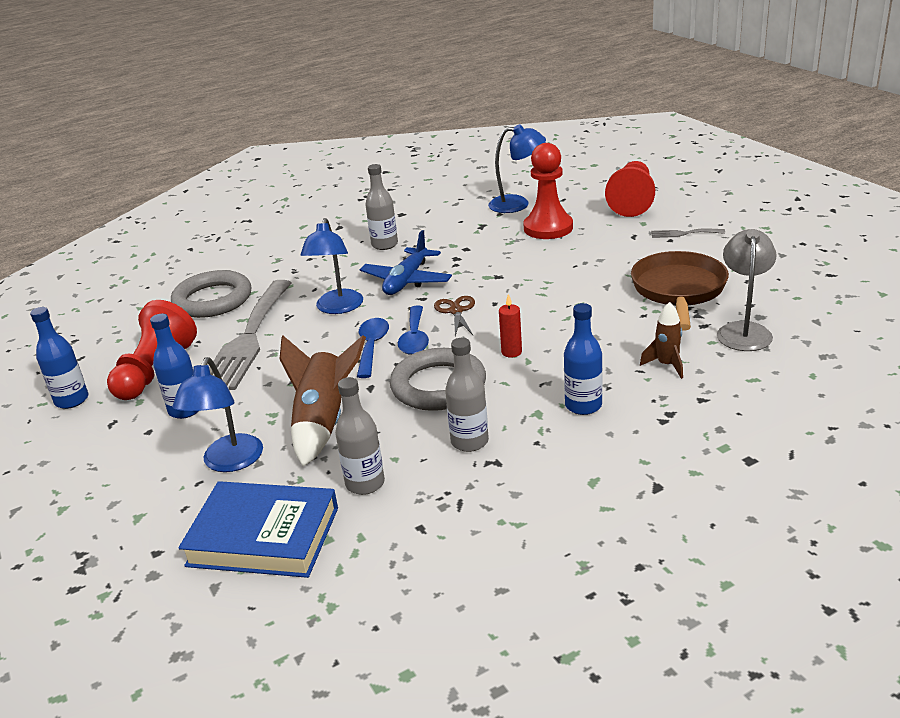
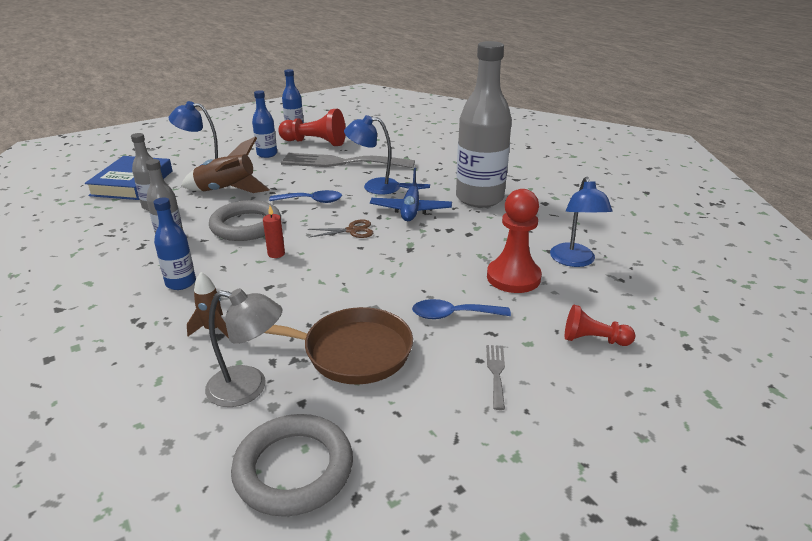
camera: 85 degrees right, 0 degrees up
grey ring [171,270,251,318] -> grey ring moved to [231,414,353,517]
blue plane [359,230,452,295] -> blue plane turned 105 degrees counterclockwise [370,168,452,221]
grey bottle [365,164,398,250] -> grey bottle [456,41,512,208], size x2.04
blue spoon [398,305,429,355] -> blue spoon moved to [412,299,511,319]
red pawn [605,161,655,217] -> red pawn [565,305,635,346], size x0.58

